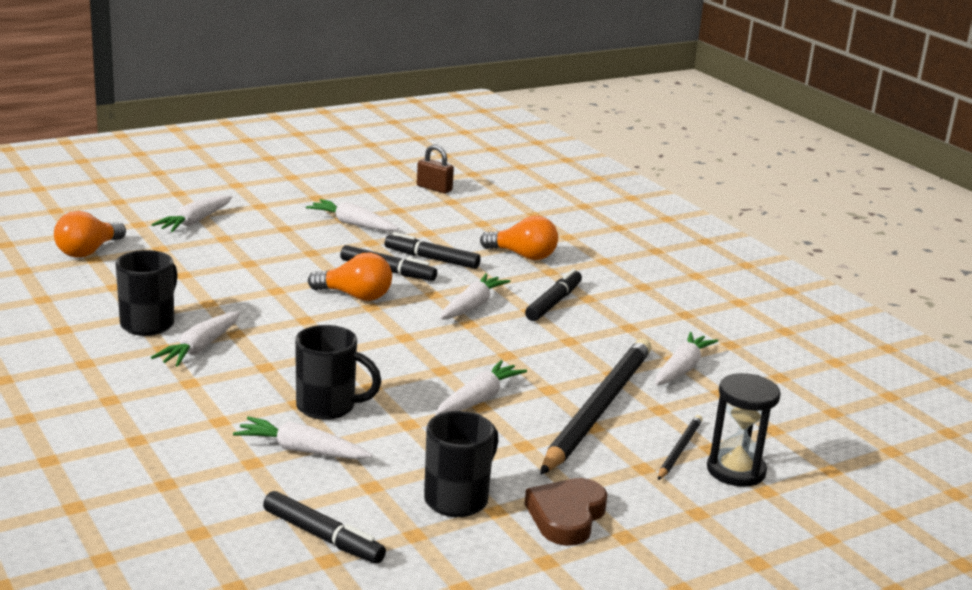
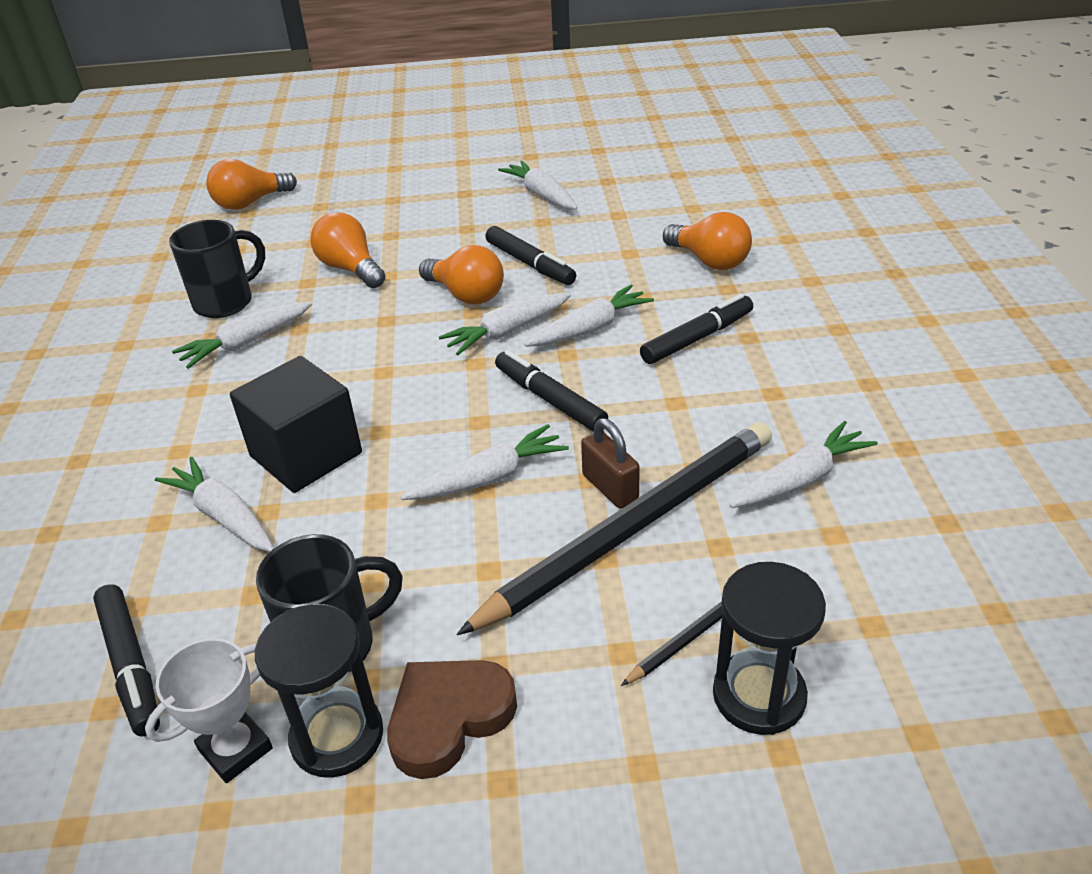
camera: 30 degrees right, 15 degrees up
white carrot [152,195,232,232] -> white carrot moved to [439,293,571,355]
black mug [295,325,382,420] -> black cube [230,356,362,493]
black marker [385,232,481,269] -> black marker moved to [495,350,608,432]
brown padlock [417,144,454,194] -> brown padlock moved to [581,418,640,509]
none -> white trophy [145,638,273,783]
none -> black hourglass [255,604,383,778]
none -> orange light bulb [310,212,386,288]

